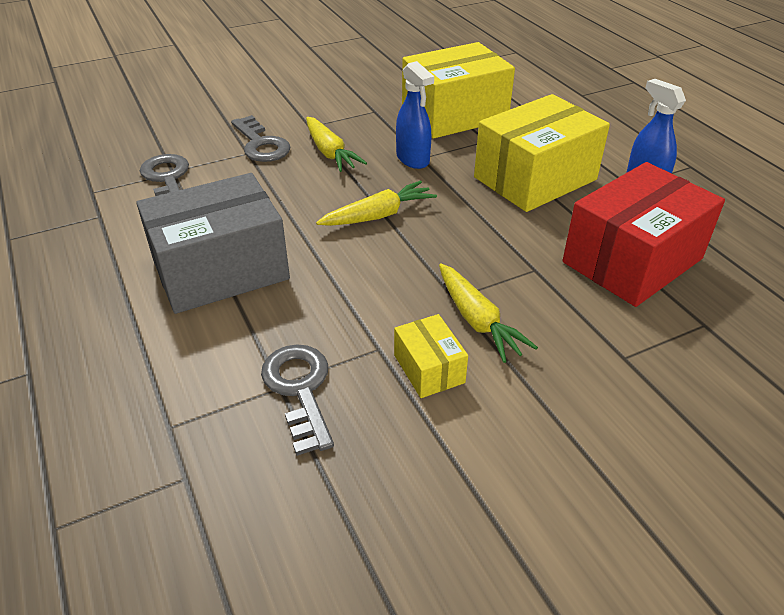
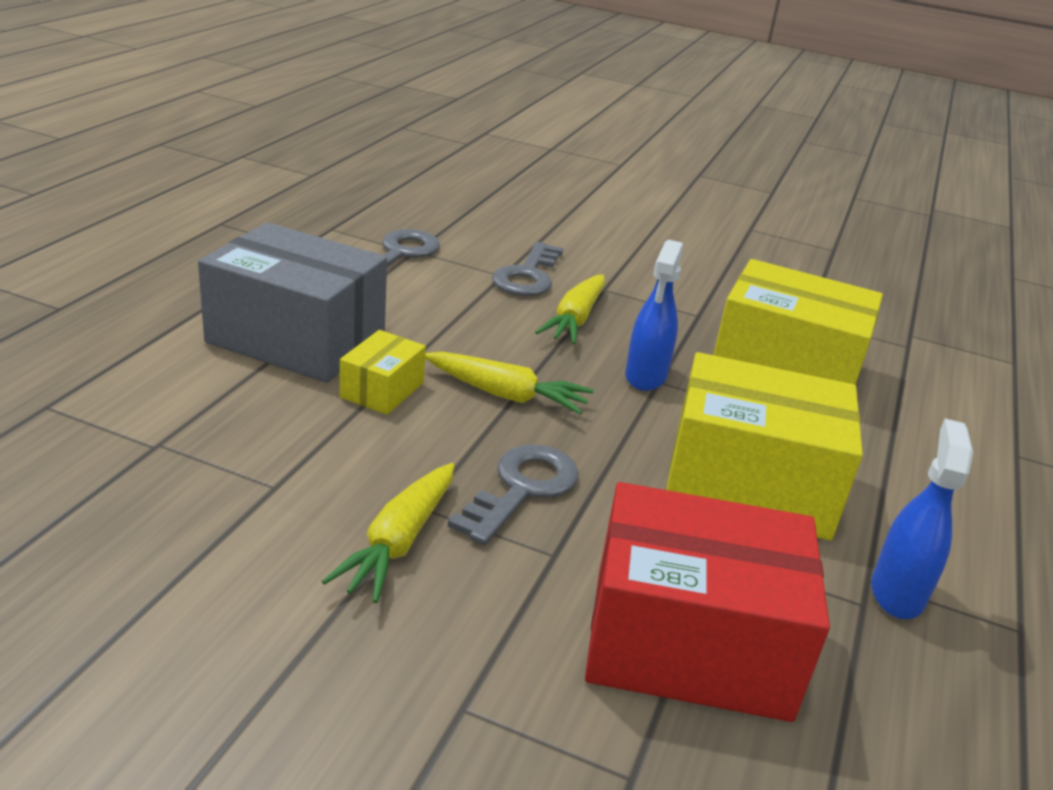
camera: 45 degrees right, 10 degrees down
grey key [261,344,334,456] -> grey key moved to [448,444,579,545]
yellow box [394,314,468,398] -> yellow box moved to [340,330,426,415]

